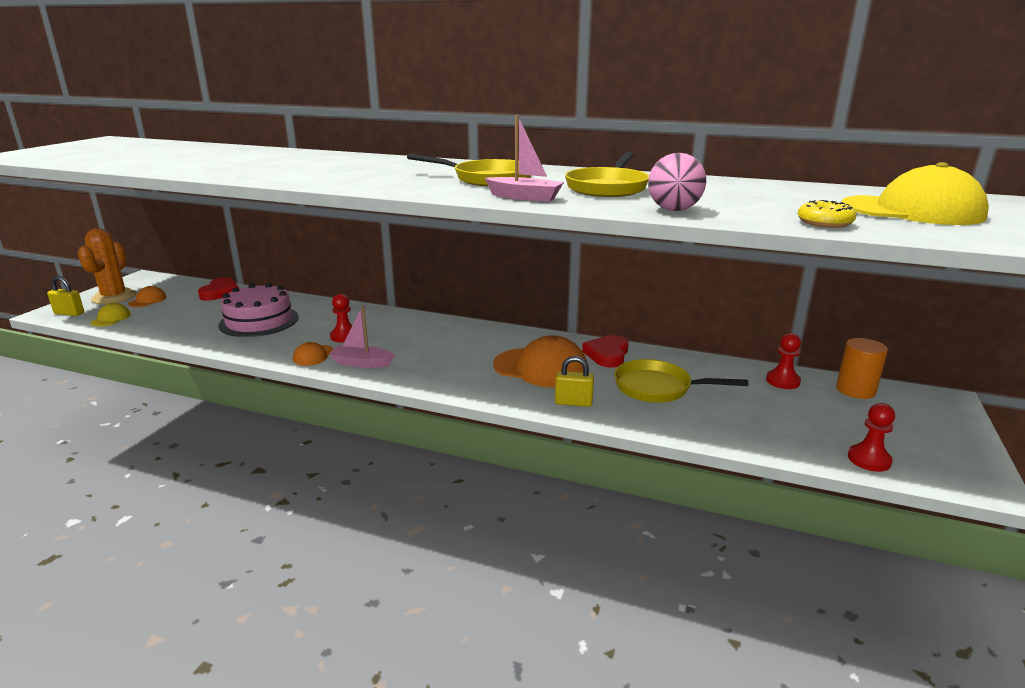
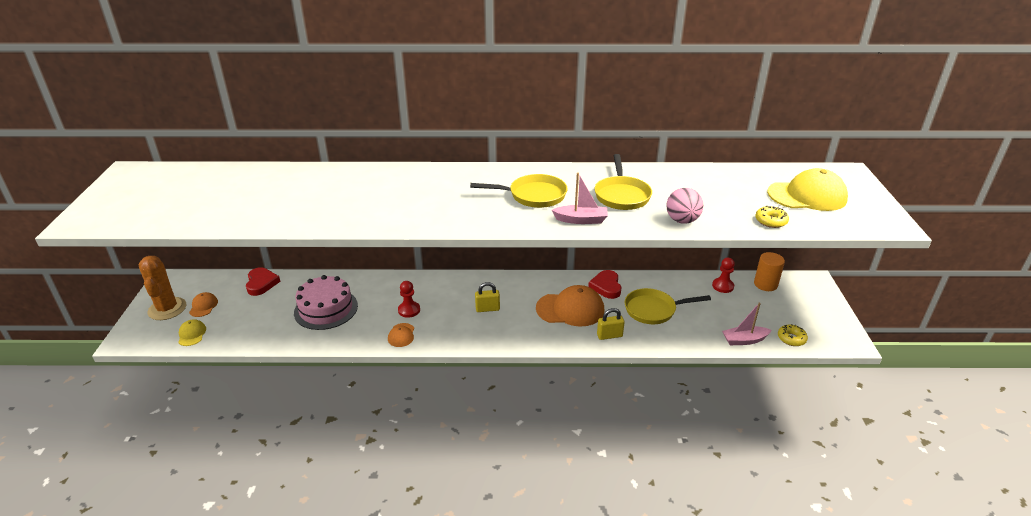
camera: 20 degrees left, 10 degrees up
yellow padlock [47,276,84,316] -> yellow padlock moved to [475,282,500,312]
pink boat [329,306,394,368] -> pink boat moved to [722,302,772,345]
red pawn [848,403,895,472] -> yellow donut [778,324,808,346]

